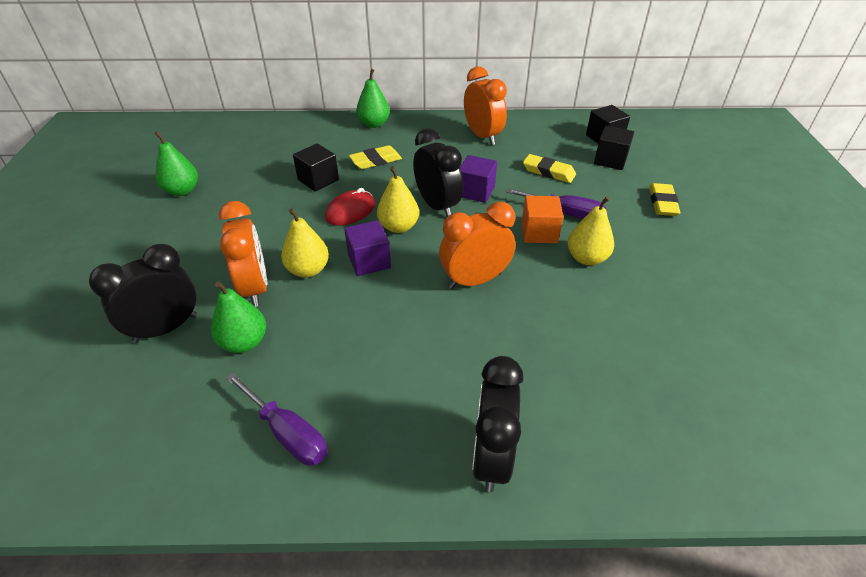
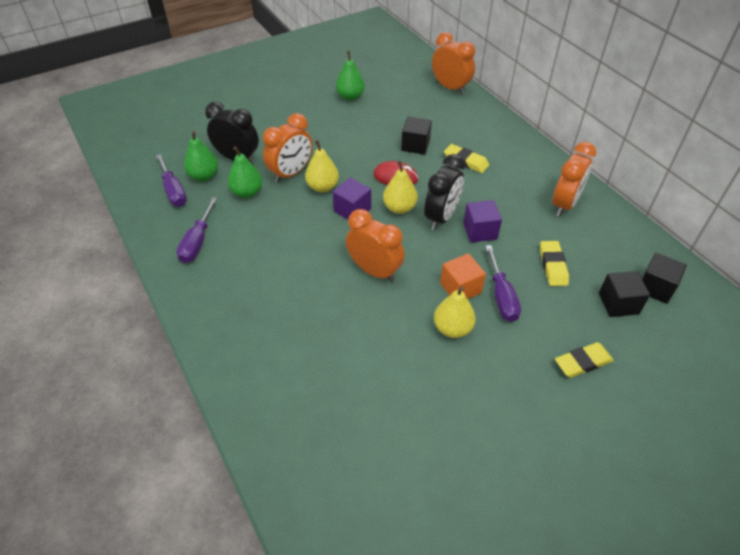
camera: 60 degrees right, 5 degrees up
green pear [356,69,390,128] -> green pear moved to [184,131,218,181]
black clock [472,356,524,492] -> none
none -> purple screwdriver [156,154,187,207]
none -> orange clock [432,32,475,94]

